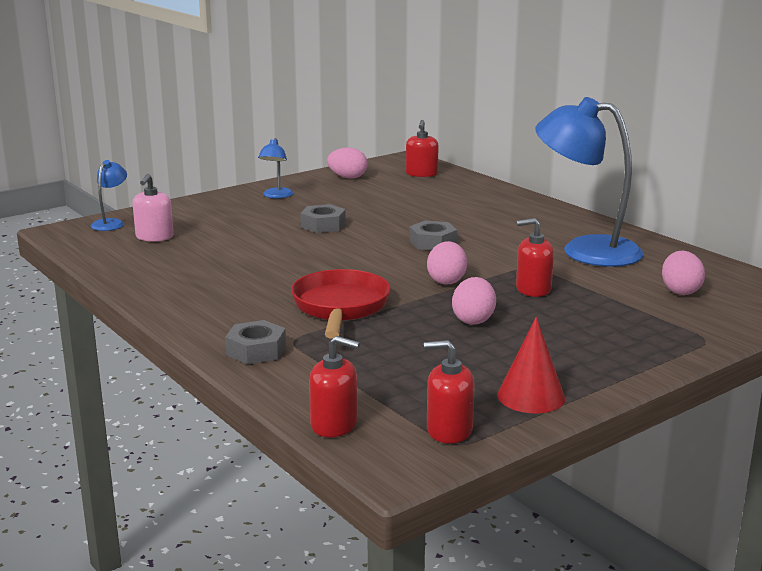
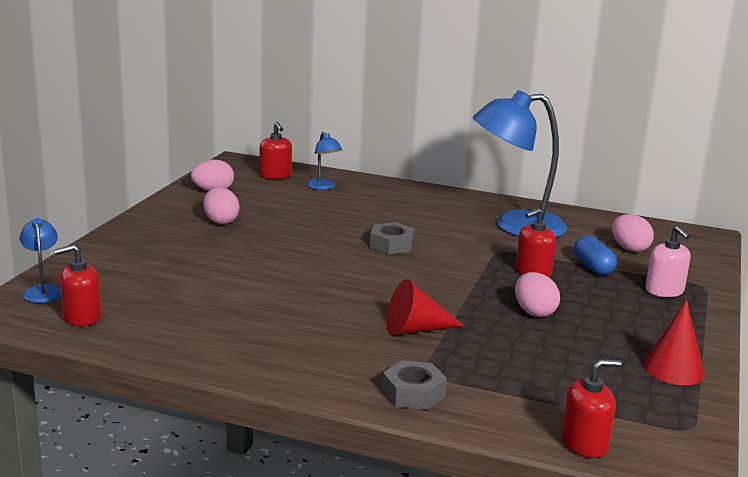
camera: 35 degrees left, 0 degrees up
pink soap dispenser [133,174,174,242] -> pink soap dispenser moved to [645,226,690,297]
blue lamp [258,138,293,198] -> blue lamp moved to [307,132,342,190]
red pan [291,269,391,338] -> red cone [387,279,464,335]
grey nut [300,204,346,233] -> none
red soap dispenser [424,340,475,444] -> red soap dispenser moved to [54,244,101,326]
pink egg [427,241,467,285] -> pink egg moved to [203,187,240,224]
none -> blue capsule [574,236,617,275]

